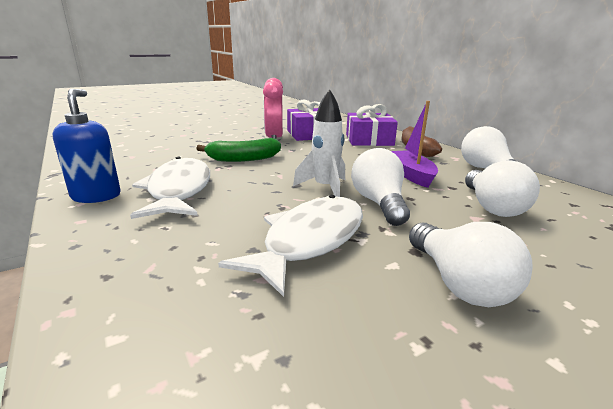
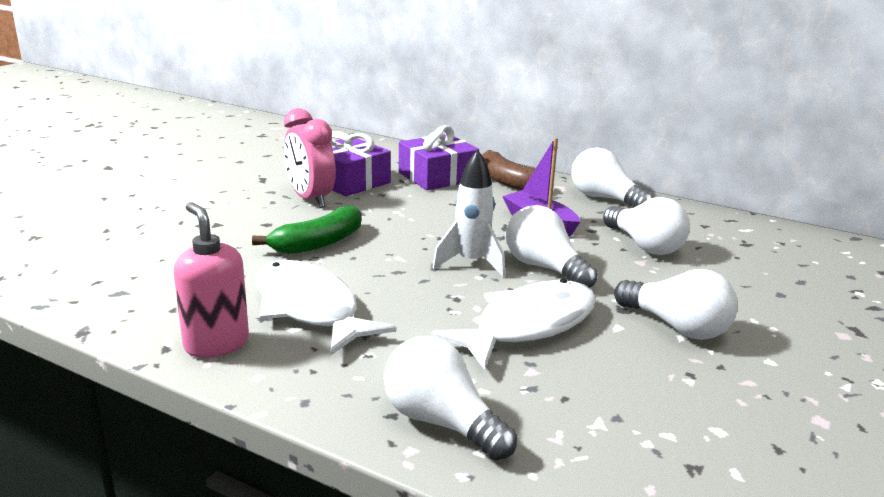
camera: 30 degrees left, 0 degrees up
blue soap dispenser [53,89,121,203] -> pink soap dispenser [174,202,249,358]
white fish [218,195,363,297] -> white fish turned 45 degrees clockwise [431,279,596,370]
none -> white light bulb [384,336,517,460]

